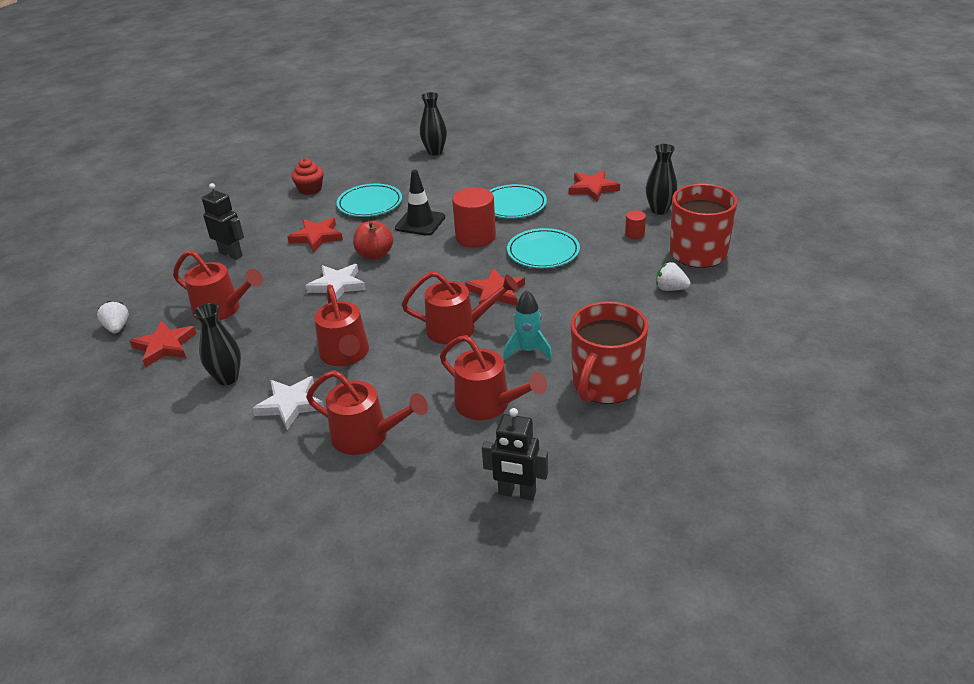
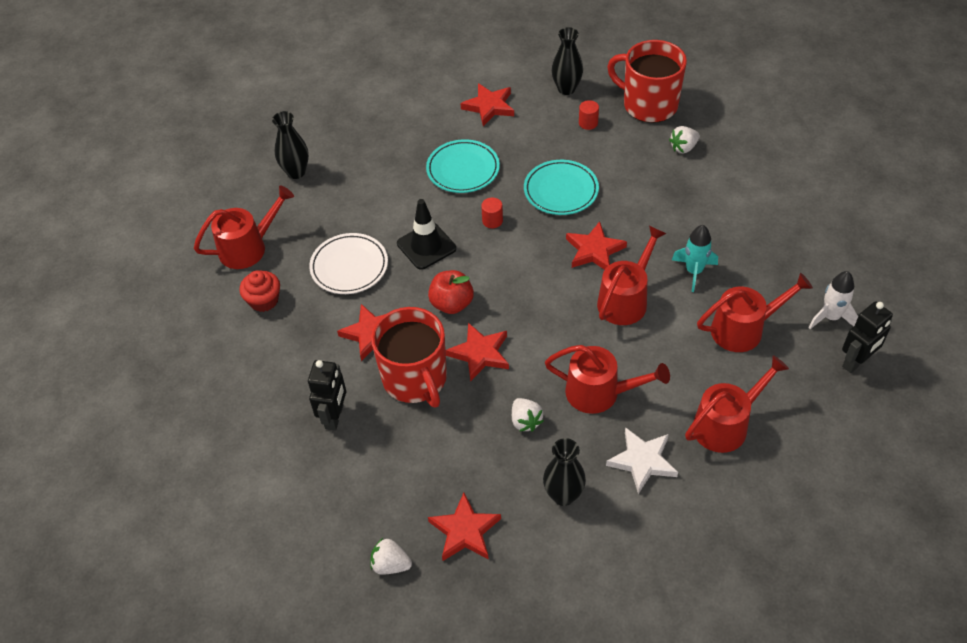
camera: 55 degrees left, 15 degrees up
red watering can [173,250,263,321] -> red watering can moved to [194,186,294,269]
black robot [202,183,244,260] -> black robot turned 120 degrees clockwise [308,360,346,431]
white star [305,264,366,300] -> red star [446,323,509,382]
turquoise plate [337,184,402,217] -> white plate [309,233,388,294]
red cylinder [452,187,496,248] -> red cylinder [481,197,503,228], size x0.47
red mug [571,301,648,404] -> red mug moved to [371,307,447,408]
none -> white strawberry [512,398,544,432]
none -> white rocket [809,271,858,329]

